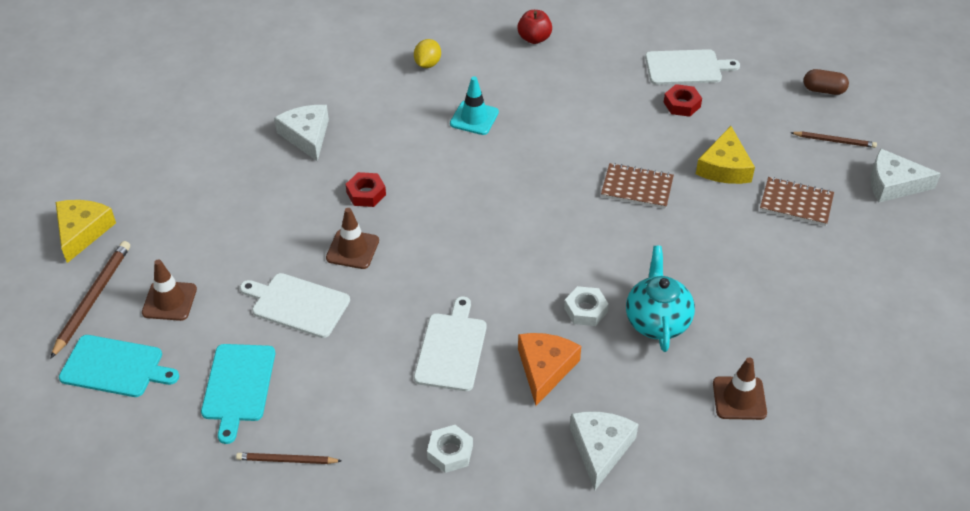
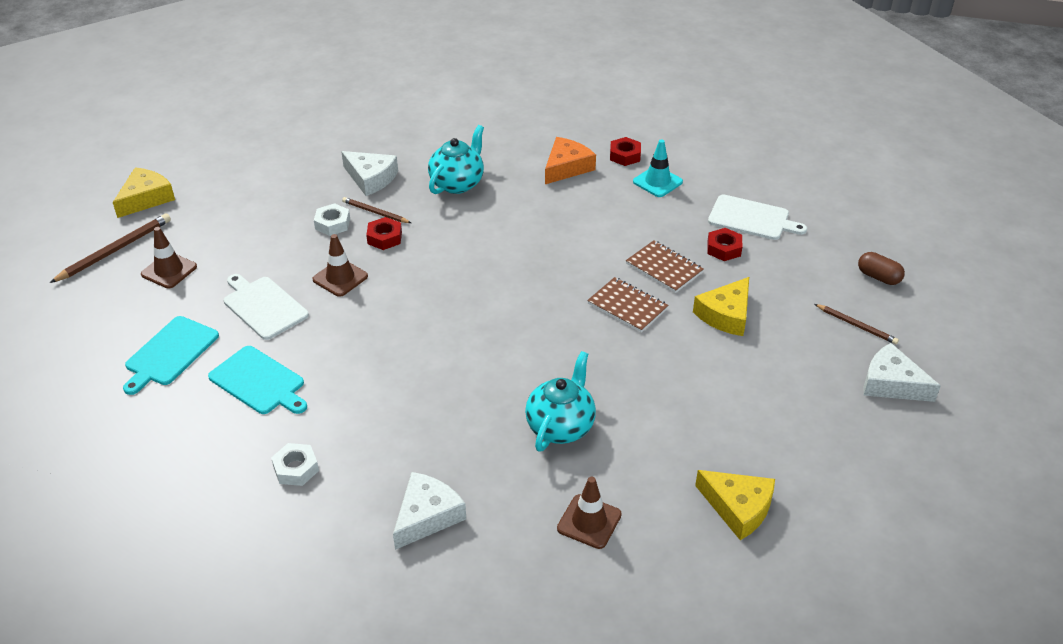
camera: 25 degrees right, 5 degrees down
turquoise cutting board [59,335,179,397] -> turquoise cutting board moved to [208,346,307,414]
brown pencil [236,453,341,464] -> brown pencil moved to [342,197,411,223]
white cheese [274,105,329,162] -> white cheese turned 120 degrees clockwise [341,151,398,196]
yellow lemon [414,39,441,68] -> none
white cutting board [414,296,487,391] -> none
turquoise traffic cone [450,76,499,135] -> turquoise traffic cone moved to [633,139,683,197]
red apple [517,10,552,44] -> red nut [610,137,641,166]
orange cheese [518,333,581,406] -> orange cheese moved to [545,137,596,184]
white nut [564,286,609,326] -> white nut moved to [314,203,350,236]
brown notebook [760,177,834,226] -> brown notebook moved to [626,240,704,293]
none -> turquoise teapot [428,125,484,194]
none -> yellow cheese [695,470,775,540]

